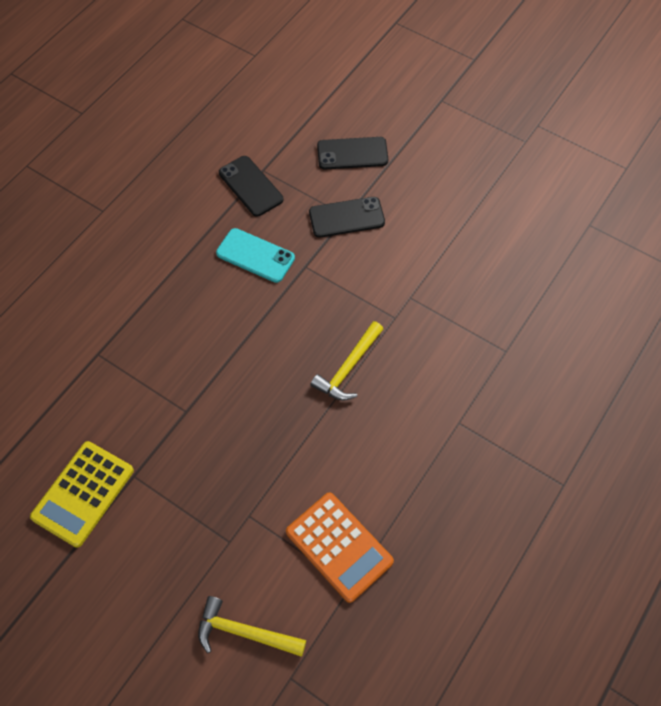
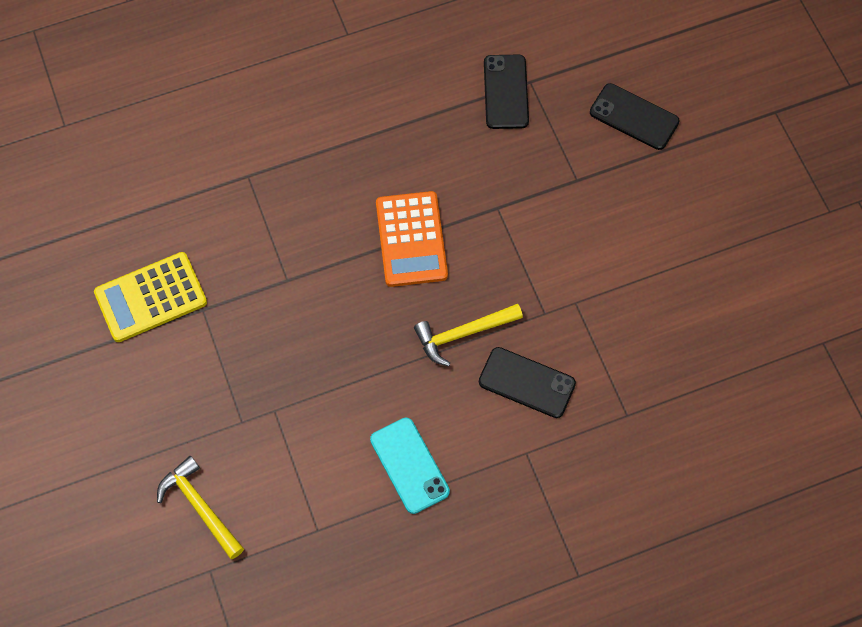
camera: 35 degrees right, 5 degrees up
turquoise phone [216,228,295,283] -> turquoise phone moved to [370,417,450,514]
orange calculator [286,493,394,603] -> orange calculator moved to [376,191,448,287]
black phone [309,197,385,238] -> black phone moved to [479,347,576,418]

